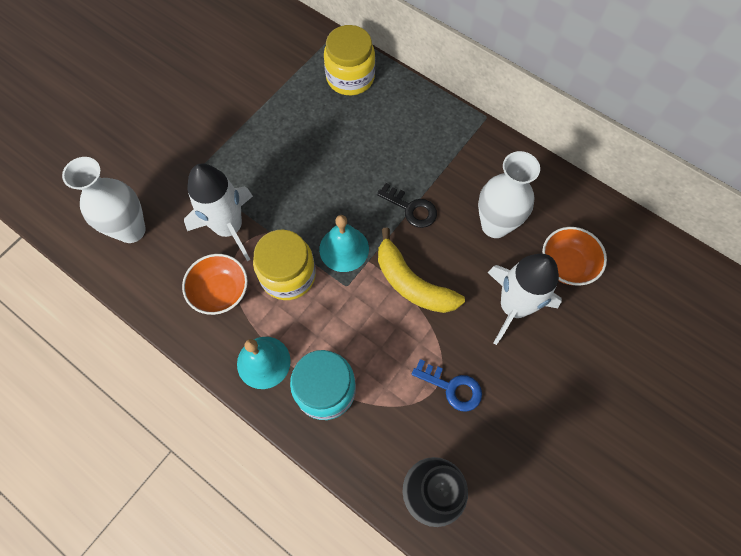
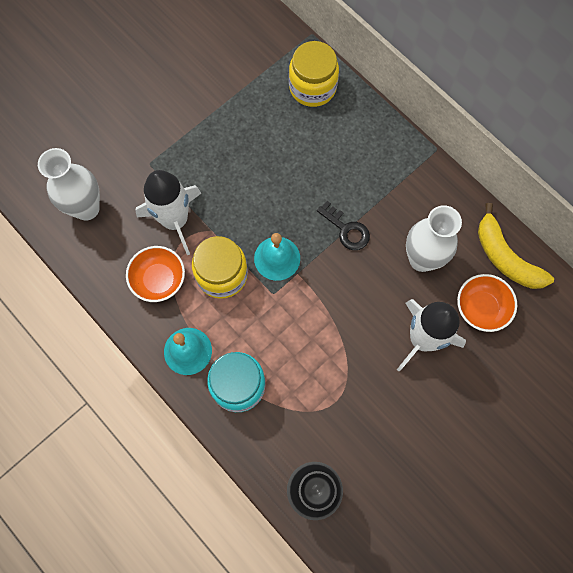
camera: 10 degrees right, 5 degrees up
yellow banana [378,228,465,313] -> yellow banana moved to [478,203,554,289]
blue key [412,359,482,412] -> none

